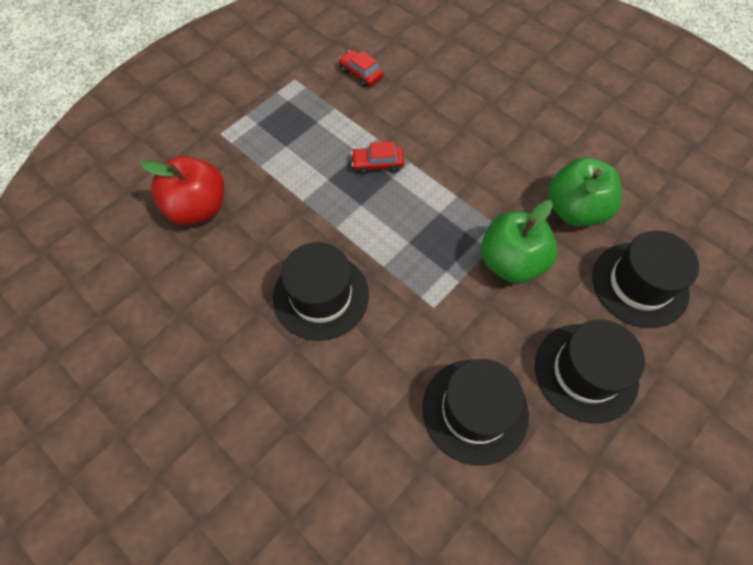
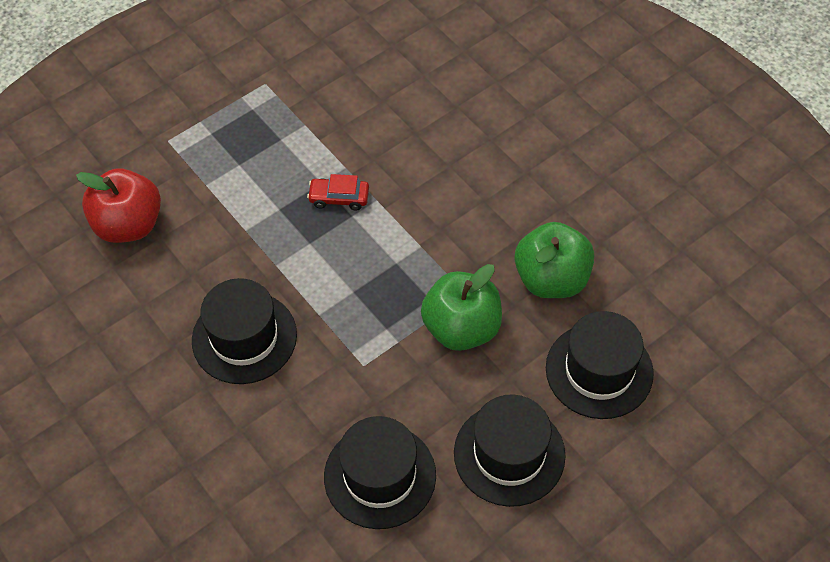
camera: 10 degrees right, 5 degrees down
red car [339,50,383,87] -> none

